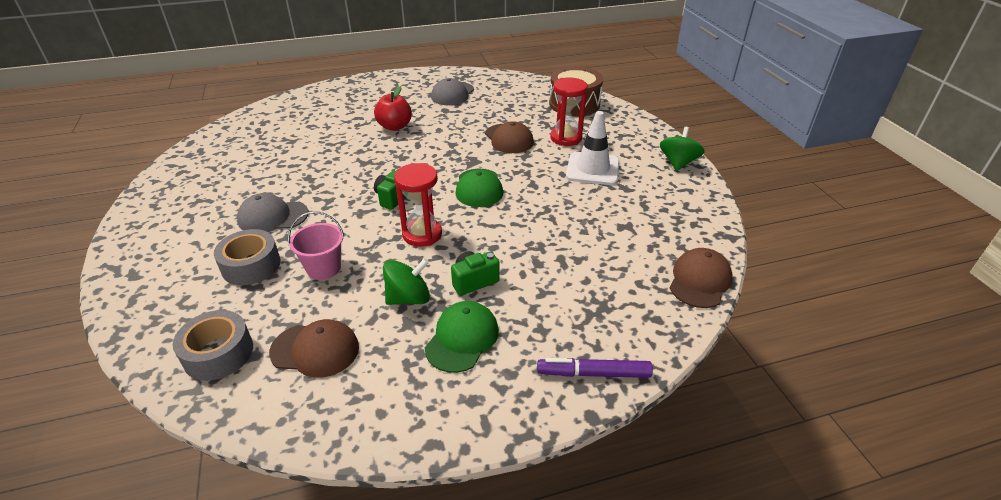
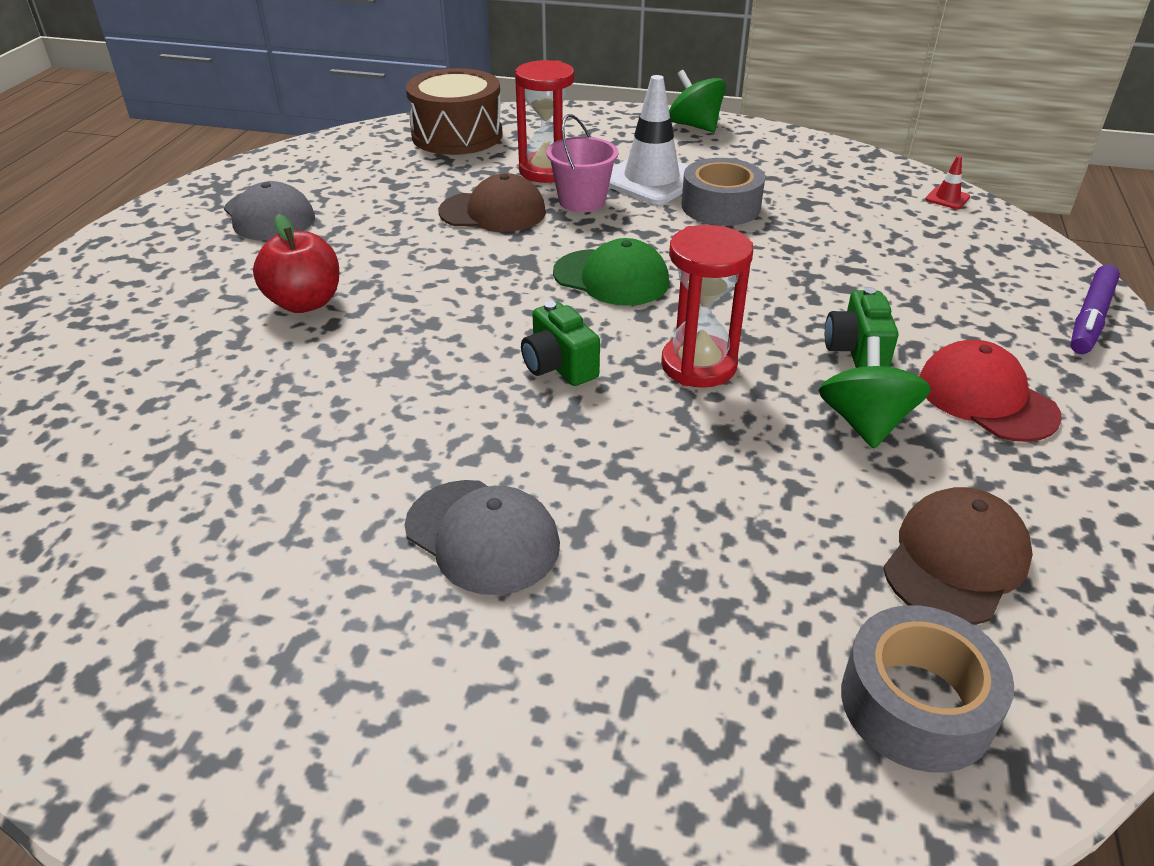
camera: 60 degrees left, 0 degrees up
grey tape [214,229,281,285] -> grey tape moved to [681,158,765,226]
grey cap [237,193,309,232] -> grey cap turned 75 degrees counterclockwise [405,480,560,595]
pink bucket [288,212,344,280] -> pink bucket moved to [547,114,618,212]
green cap [425,301,499,373] -> red cap [919,340,1062,442]
brown cap [670,248,733,308] -> red traffic cone [925,156,970,209]

